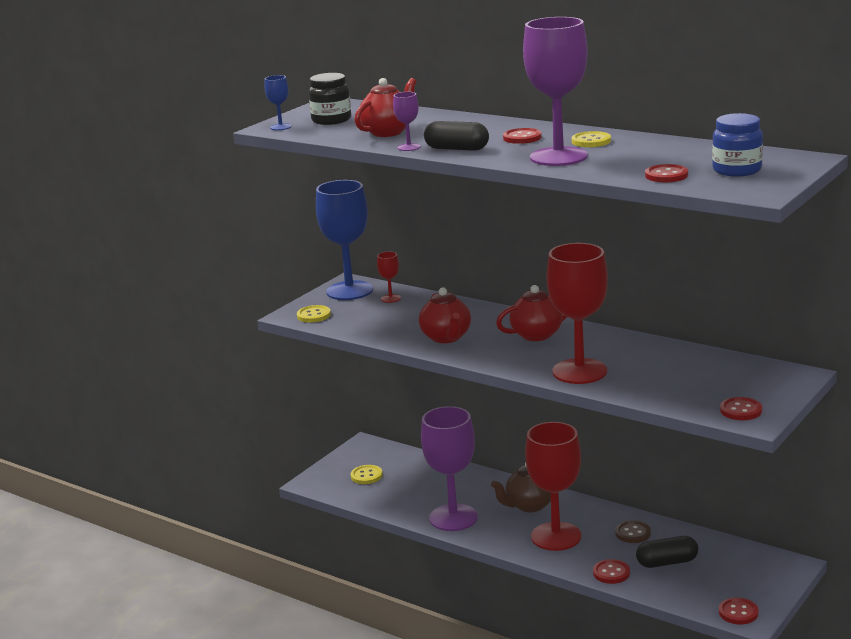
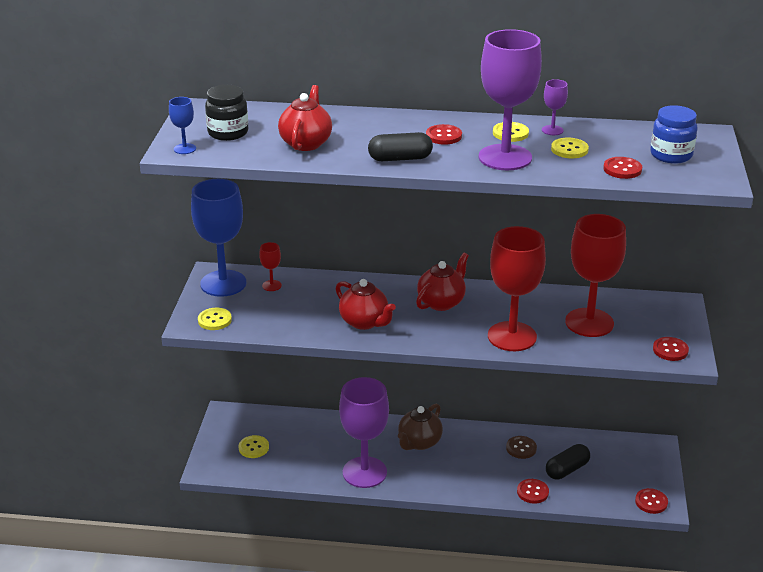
camera: 30 degrees left, 10 degrees up
purple goblet [393,92,421,151] -> purple goblet moved to [542,79,568,135]
red goblet [525,422,581,551] -> red goblet moved to [565,214,626,337]
none -> yellow button [551,138,589,158]

